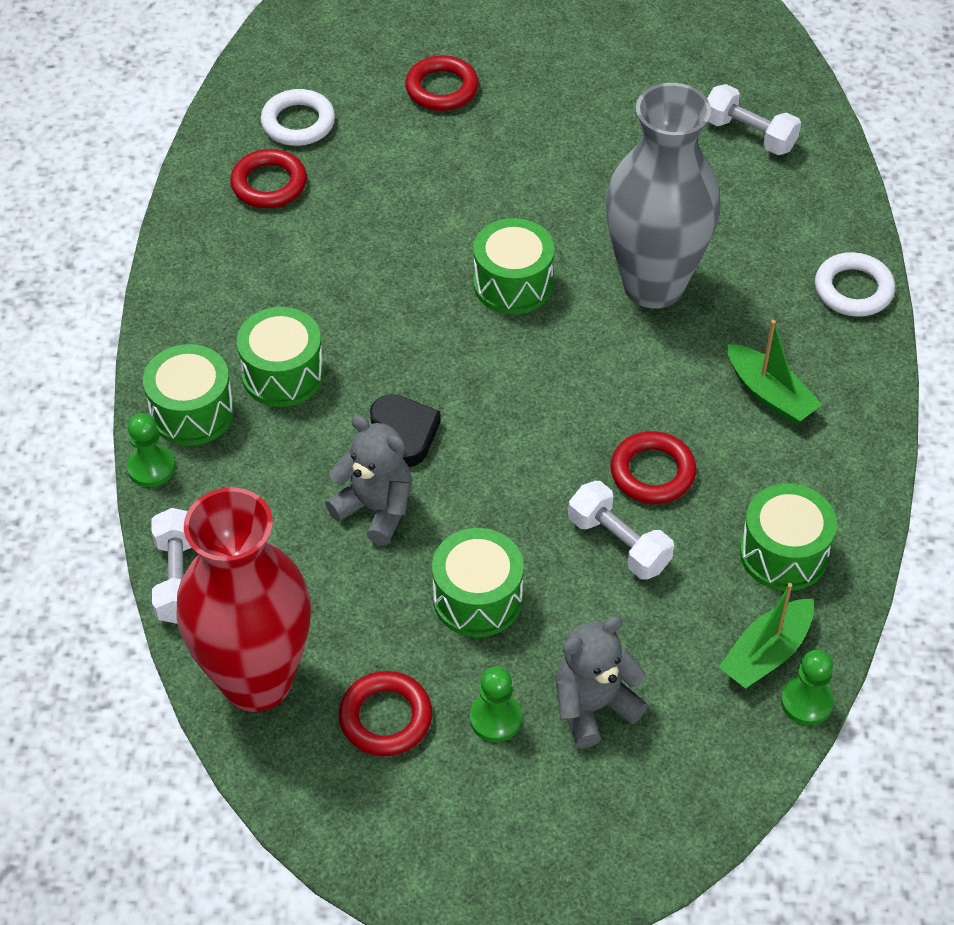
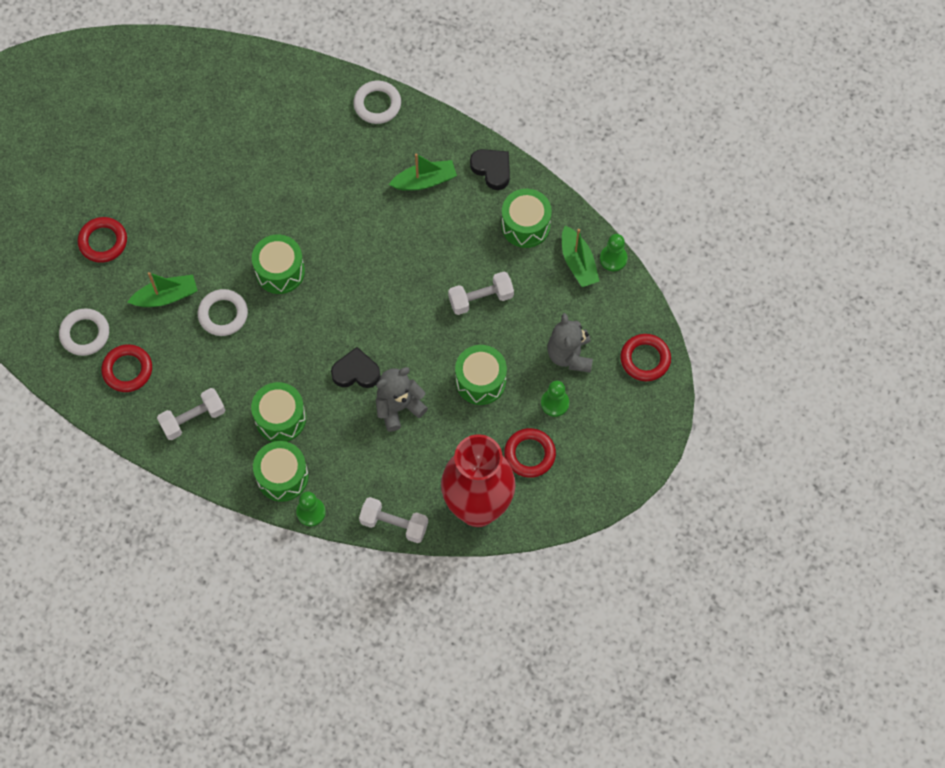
camera: 65 degrees left, 15 degrees up
grey vase [605,83,721,309] -> none
red ring [611,431,696,504] -> red ring moved to [620,334,671,381]
white dumbbell [707,84,801,155] -> white dumbbell moved to [157,388,225,440]
none -> green boat [128,272,198,307]
none -> white ring [198,289,248,336]
none -> black heart [470,149,510,190]

